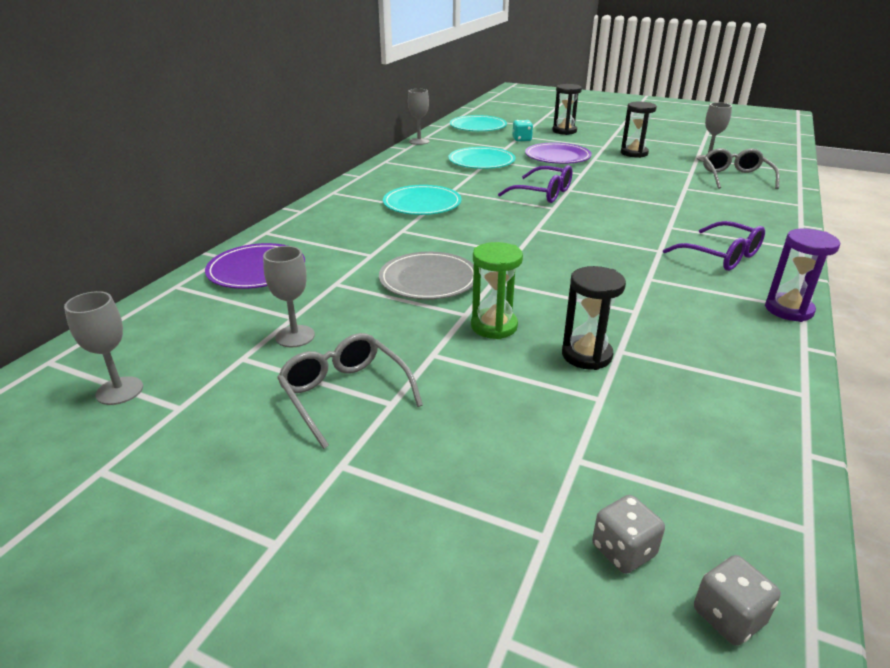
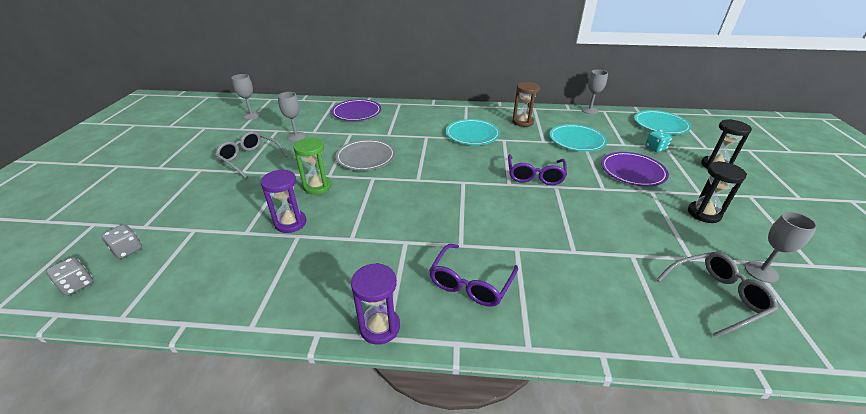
camera: 70 degrees right, 5 degrees up
grey glasses [277,333,423,449] -> grey glasses turned 90 degrees counterclockwise [215,131,288,178]
black hourglass [562,266,626,370] -> purple hourglass [261,169,306,233]
none -> brown hourglass [512,82,540,127]

